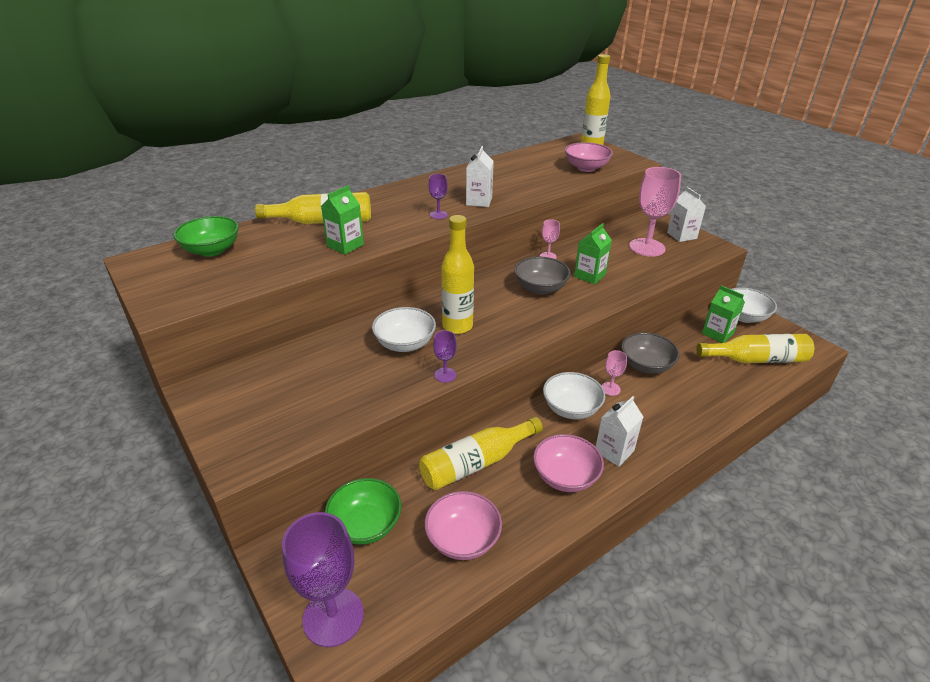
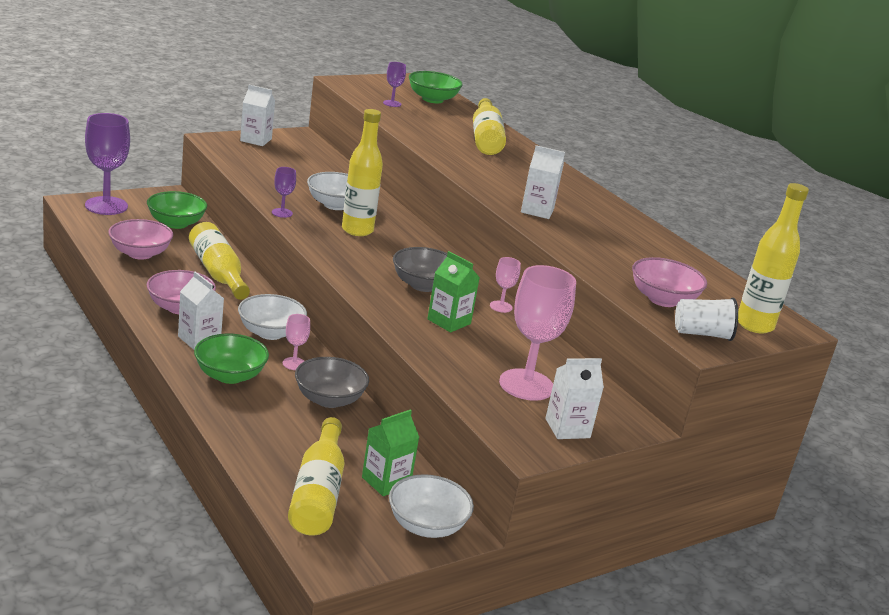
camera: 90 degrees right, 10 degrees down
green carton [321,185,364,255] -> none
purple goblet [429,174,448,219] -> purple goblet moved to [383,62,406,107]
none -> green bowl [194,334,269,384]
none -> white carton [240,85,275,146]
none -> white cup [675,298,738,341]

